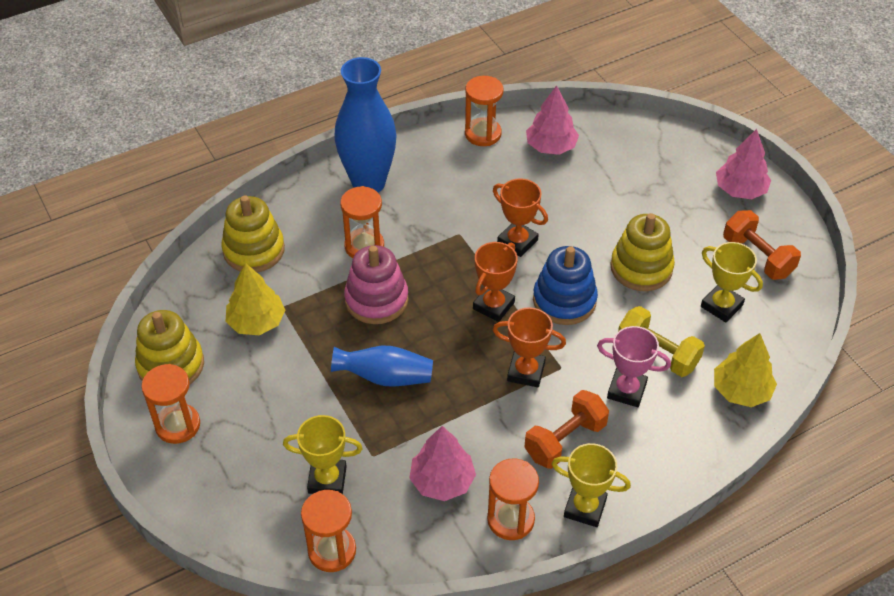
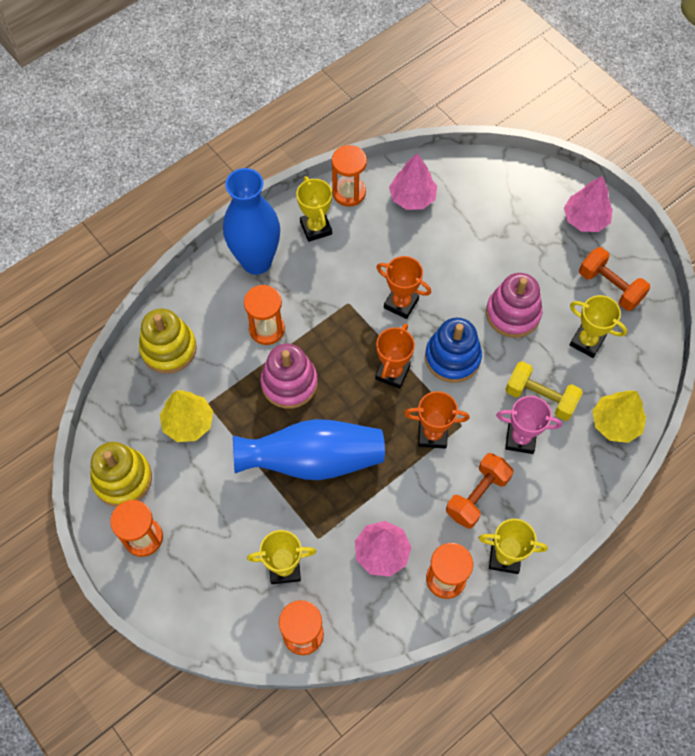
camera: 10 degrees left, 15 degrees up
blue vase [331,346,433,386] -> blue vase [233,419,385,480], size x1.68
yellow stacking toy [610,213,675,291] -> pink stacking toy [486,273,542,338]
none -> yellow trophy [296,176,332,242]

